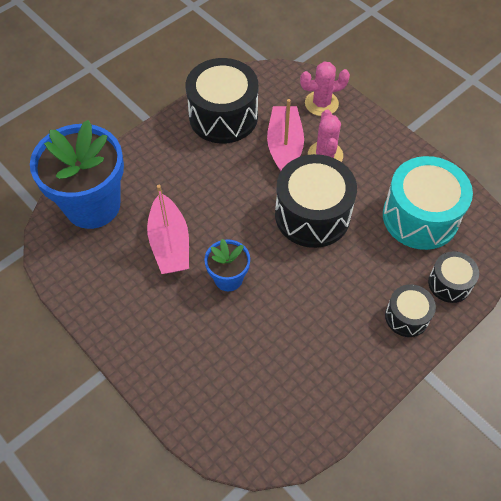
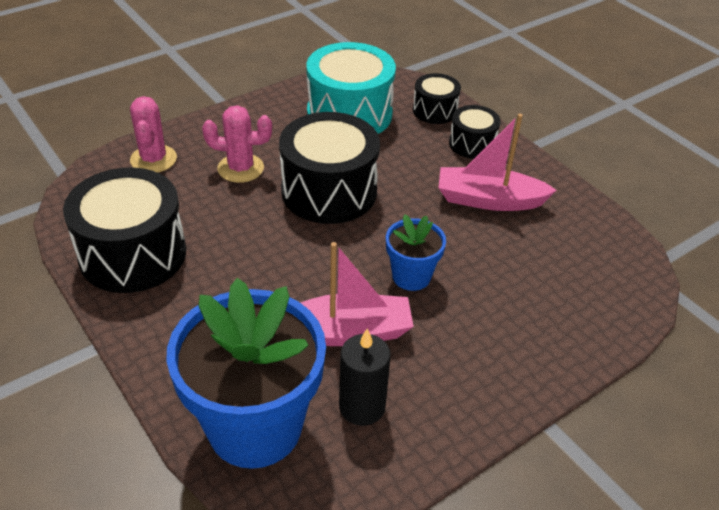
camera: 85 degrees left, 15 degrees down
pink boat [267,99,304,172] -> pink boat moved to [439,114,557,211]
none -> black candle [339,329,391,426]

